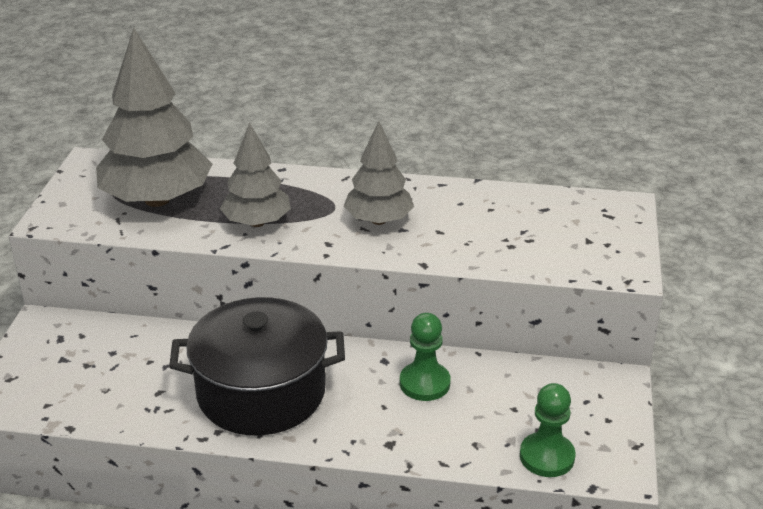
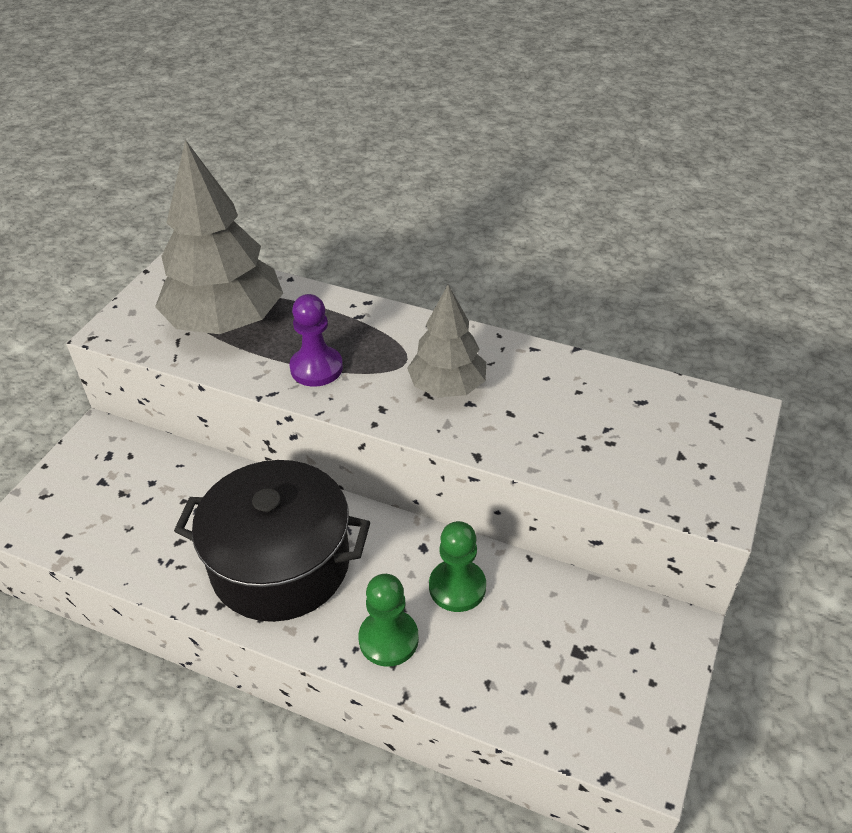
camera: 15 degrees right, 10 degrees up
grey tree [220,122,291,227] -> purple pawn [289,294,343,386]
green pawn [520,383,575,477] -> green pawn moved to [359,574,419,667]

